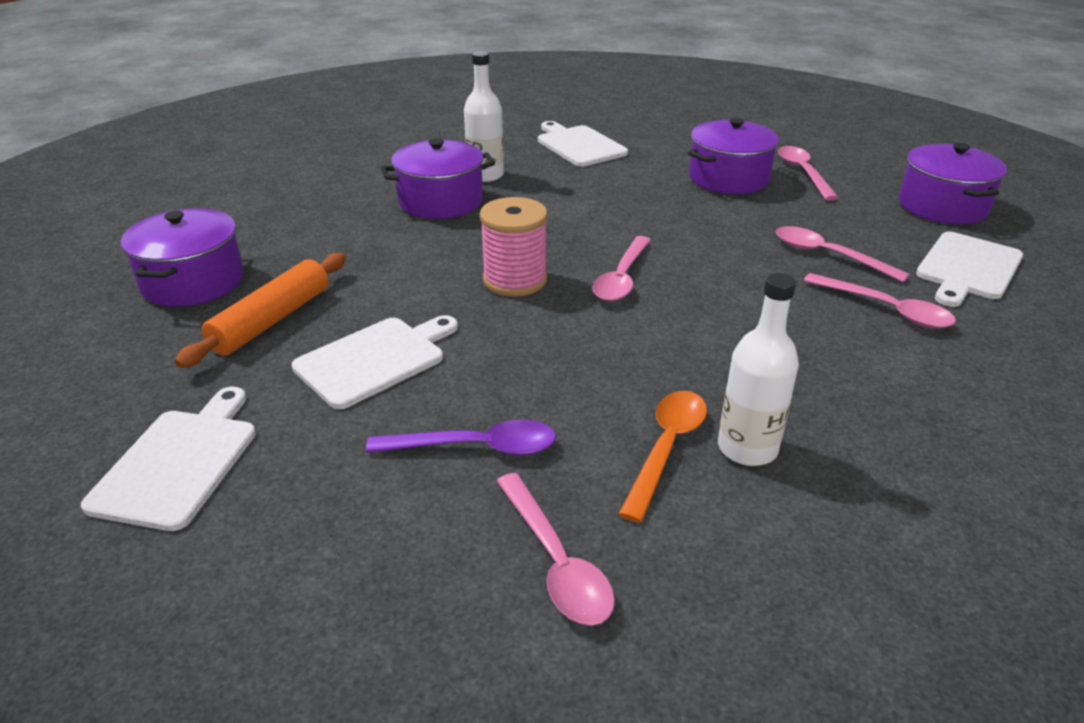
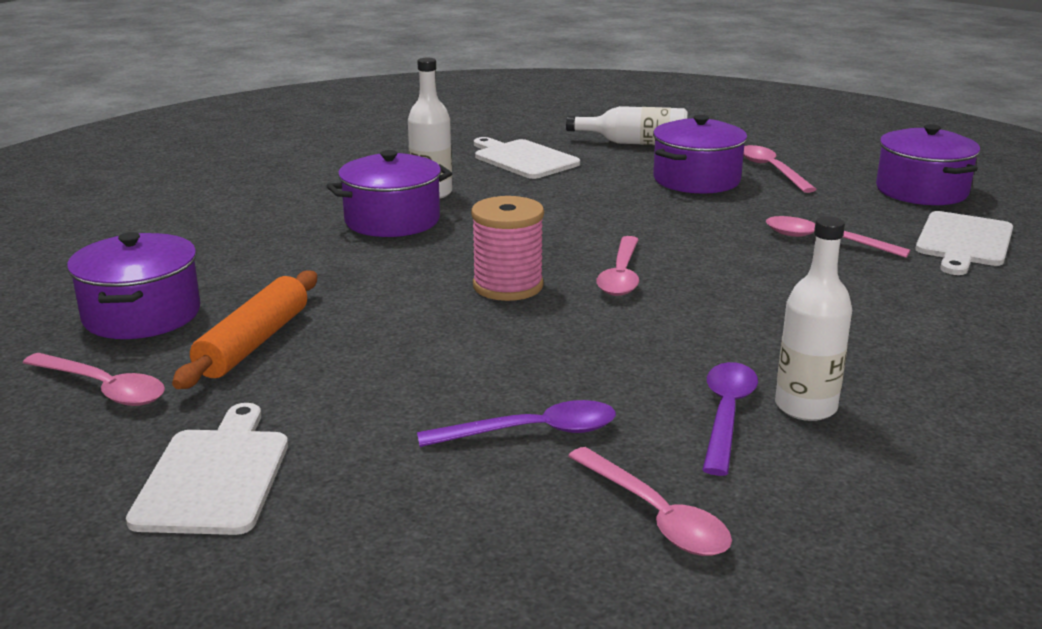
camera: 10 degrees left, 10 degrees down
white cutting board [292,315,458,409] -> none
orange spoon [619,391,707,523] -> purple spoon [702,362,758,476]
pink spoon [803,273,956,328] -> pink spoon moved to [23,353,165,406]
none -> white bottle [566,106,688,145]

